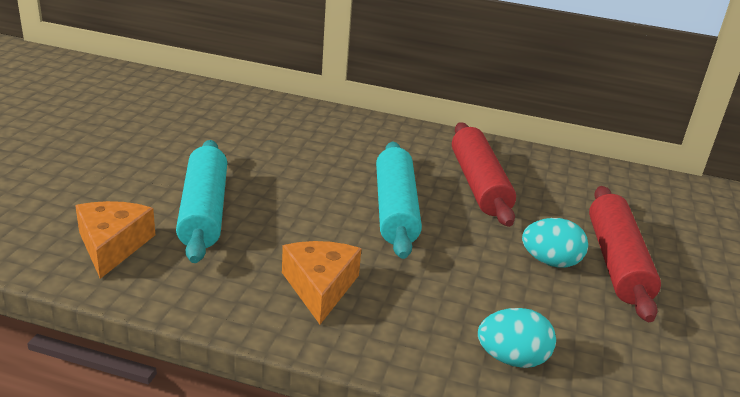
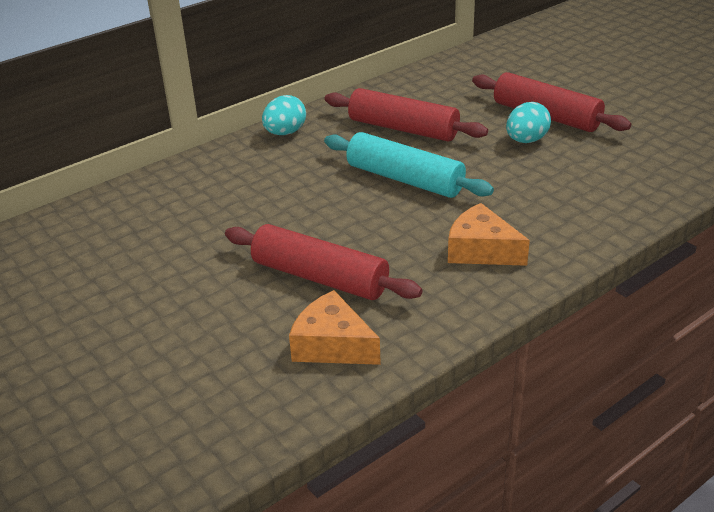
camera: 50 degrees left, 5 degrees up
turquoise rolling pin [176,140,227,263] -> red rolling pin [225,224,422,300]
turquoise egg [478,308,556,368] -> turquoise egg moved to [262,95,306,135]

